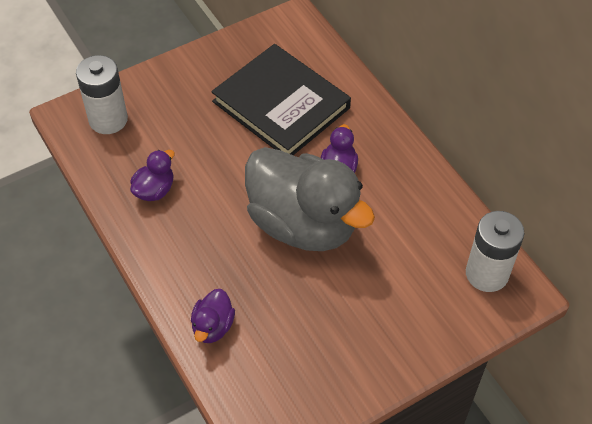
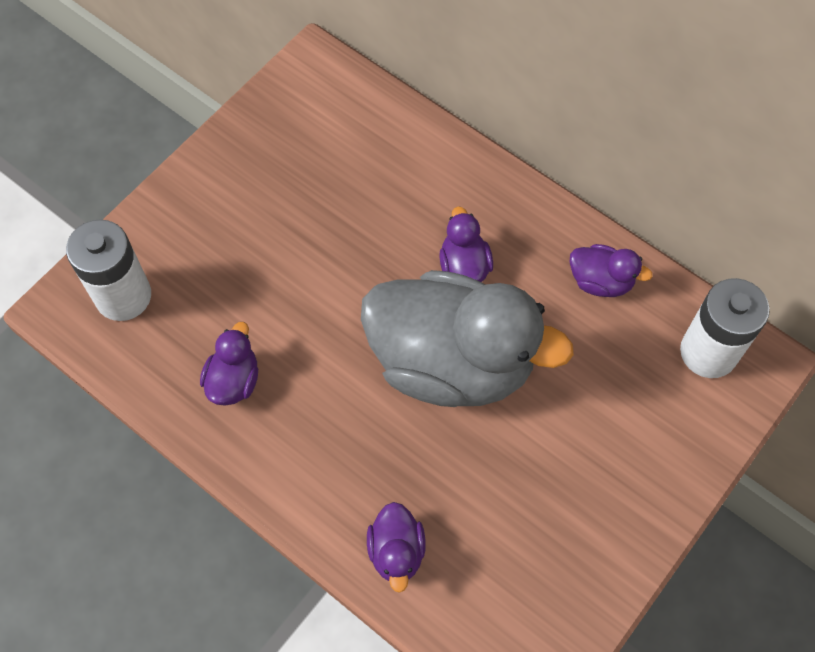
camera: 20 degrees left, 10 degrees up
black book [211,44,351,155] -> none
none -> purple duck [570,244,653,297]

